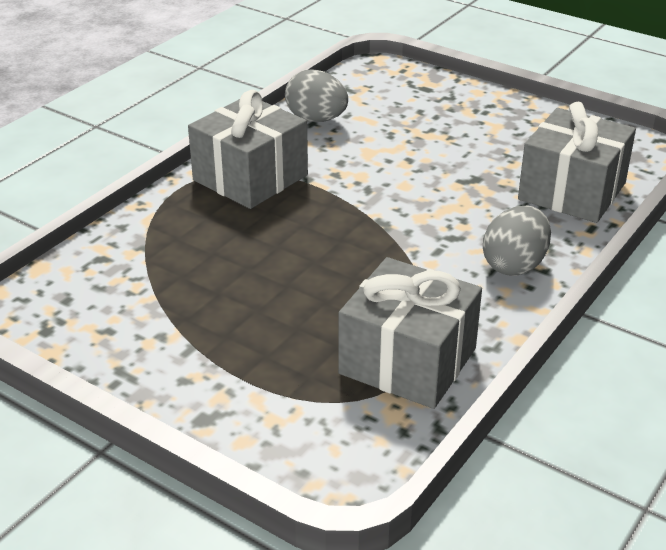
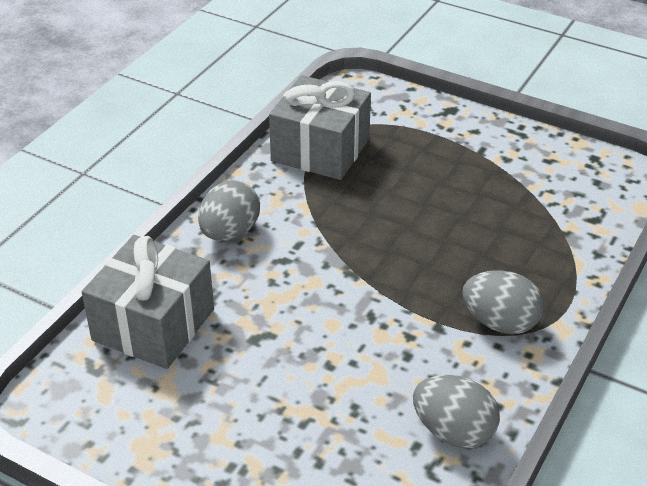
camera: 175 degrees right, 5 degrees up
grey gift [188,90,308,209] -> grey egg [462,270,544,334]

